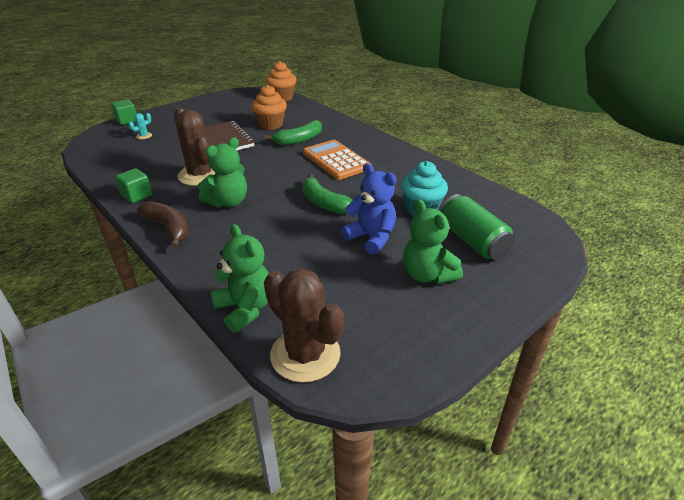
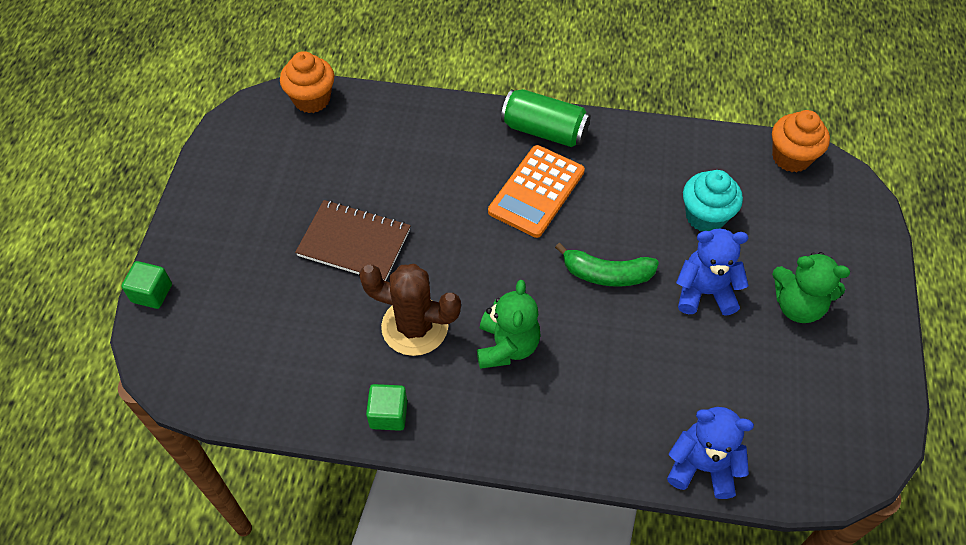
camera: 40 degrees left, 20 degrees up
turquoise cactus [129,113,152,139] -> none
brown banana [137,201,189,248] -> none
green teddy bear [211,224,269,333] -> blue teddy bear [667,407,754,499]
orange cupcake [252,85,287,130] -> orange cupcake moved to [772,110,830,172]
brown cactus [264,268,344,383] -> none
green banana [265,120,322,146] -> none
orange calculator [303,140,372,180] -> orange calculator turned 75 degrees counterclockwise [488,145,585,238]
green can [440,194,515,260] -> green can moved to [501,89,591,147]

